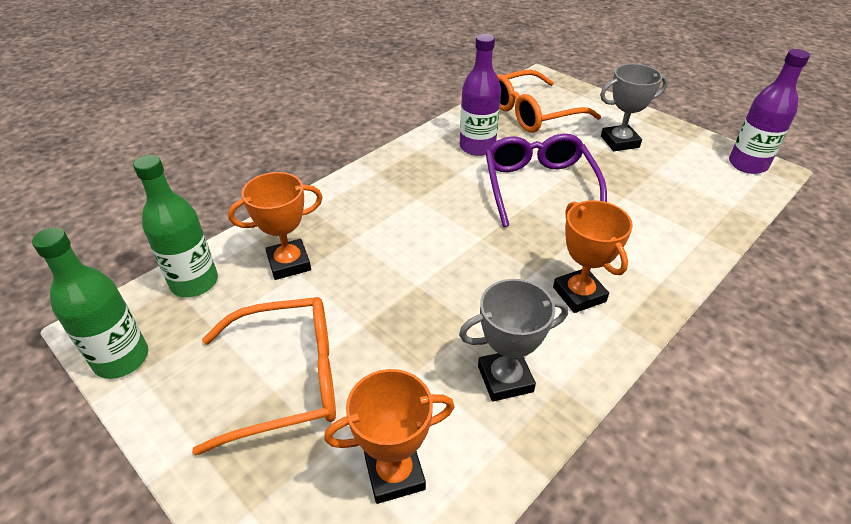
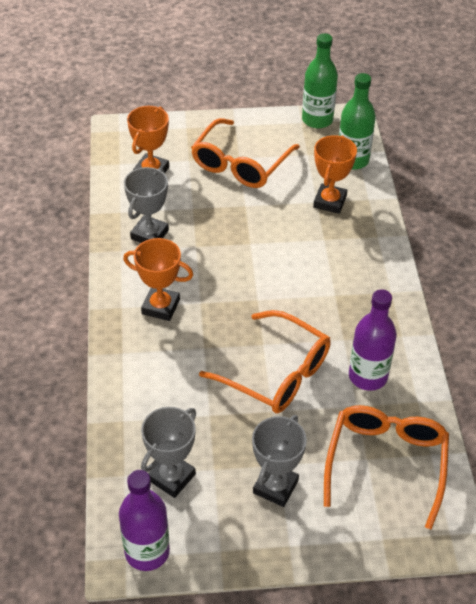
camera: 130 degrees right, 5 degrees up
purple glasses [485,134,607,227] -> orange glasses [199,310,331,413]
none -> grey trophy [141,407,196,498]

